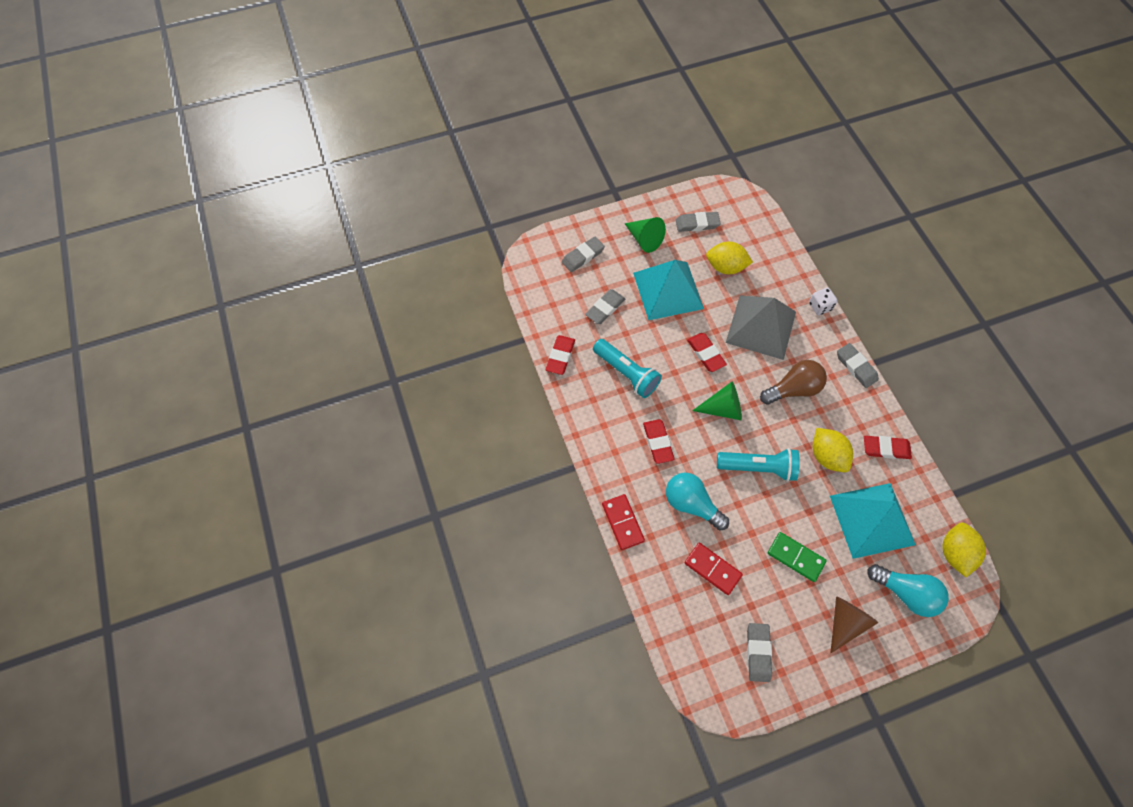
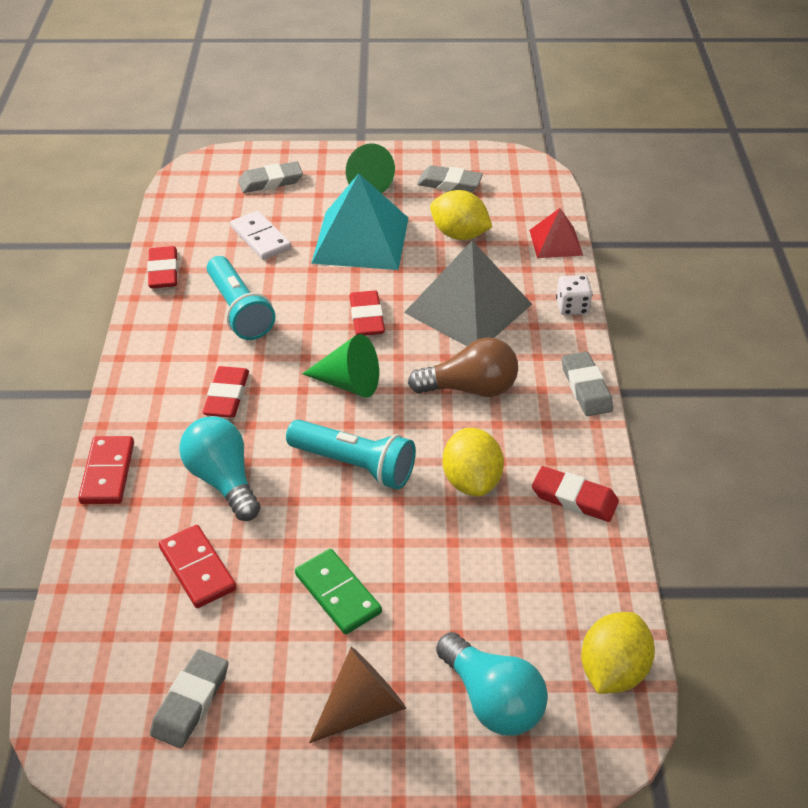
camera: 20 degrees right, 20 degrees down
red eraser [546,335,575,375] -> red eraser turned 45 degrees counterclockwise [147,246,178,288]
grey eraser [585,289,625,324] -> white domino [230,211,291,260]
turquoise pyramid [830,483,916,559] -> none
none -> red pyramid [529,208,583,258]

